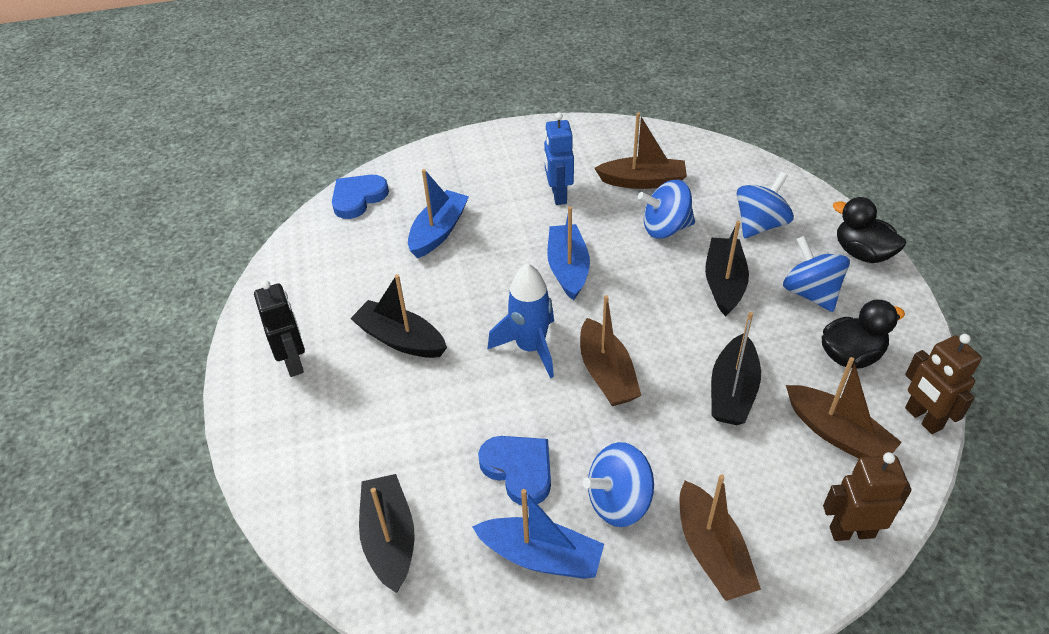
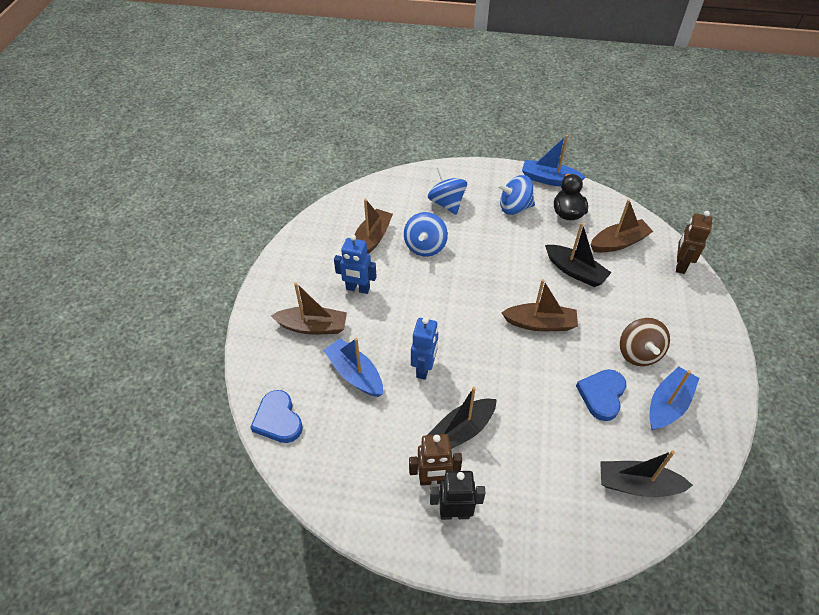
camera: 70 degrees left, 5 degrees up
blue heart [478,436,551,506] -> blue heart turned 45 degrees counterclockwise [576,369,626,421]
blue rocket [487,263,554,378] -> none
blue boat [547,206,590,301] -> blue boat moved to [522,135,586,186]
blue spinning top [583,442,654,527] -> brown spinning top [620,318,670,366]
brown boat [679,474,761,601] -> brown boat moved to [271,282,347,335]
black boat [705,221,749,316] -> none
black duck [833,197,906,263] -> none
brown robot [905,334,982,434] -> brown robot moved to [409,434,462,485]
none -> blue robot [411,317,438,380]

